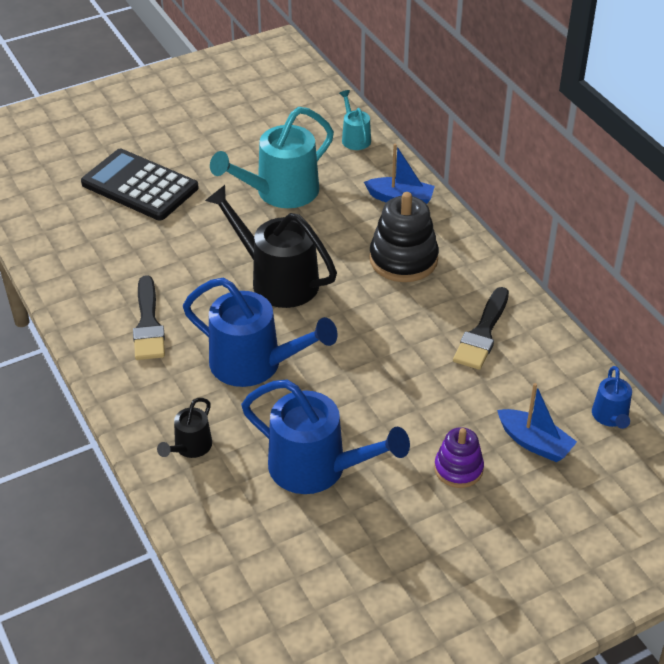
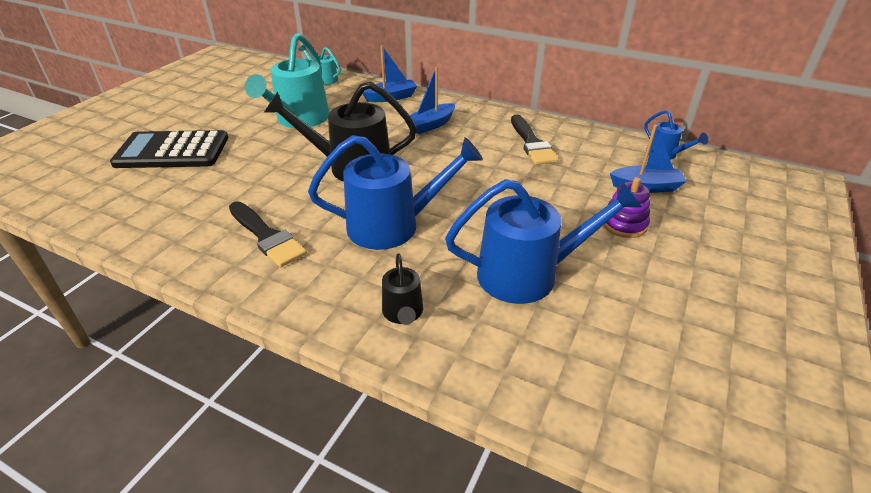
camera: 35 degrees left, 5 degrees down
black stacking toy [369,192,439,282] -> blue boat [410,67,455,134]

